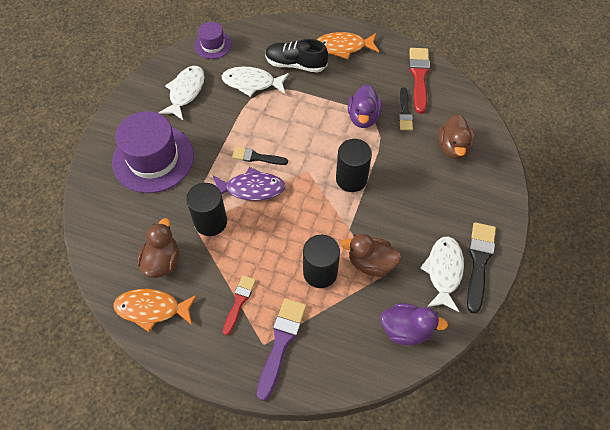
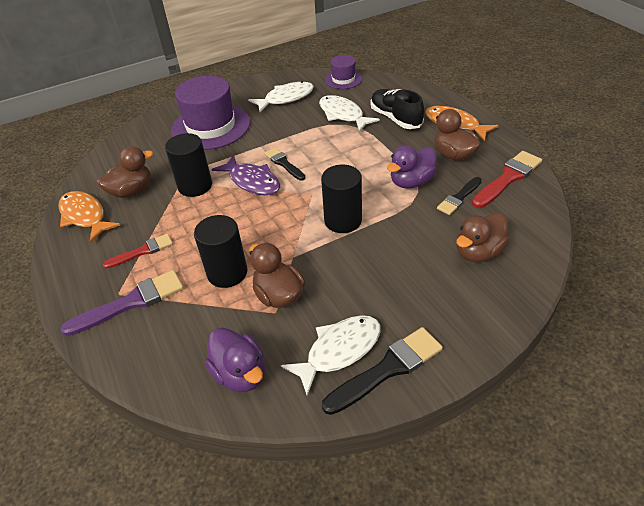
camera: 45 degrees right, 15 degrees down
none -> brown duck [431,109,481,161]

